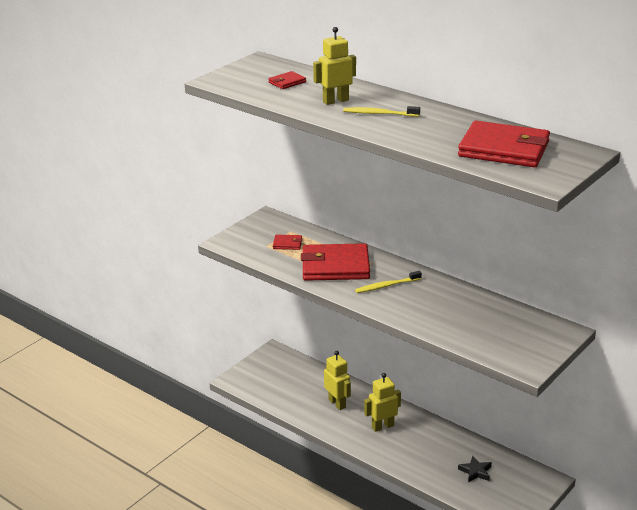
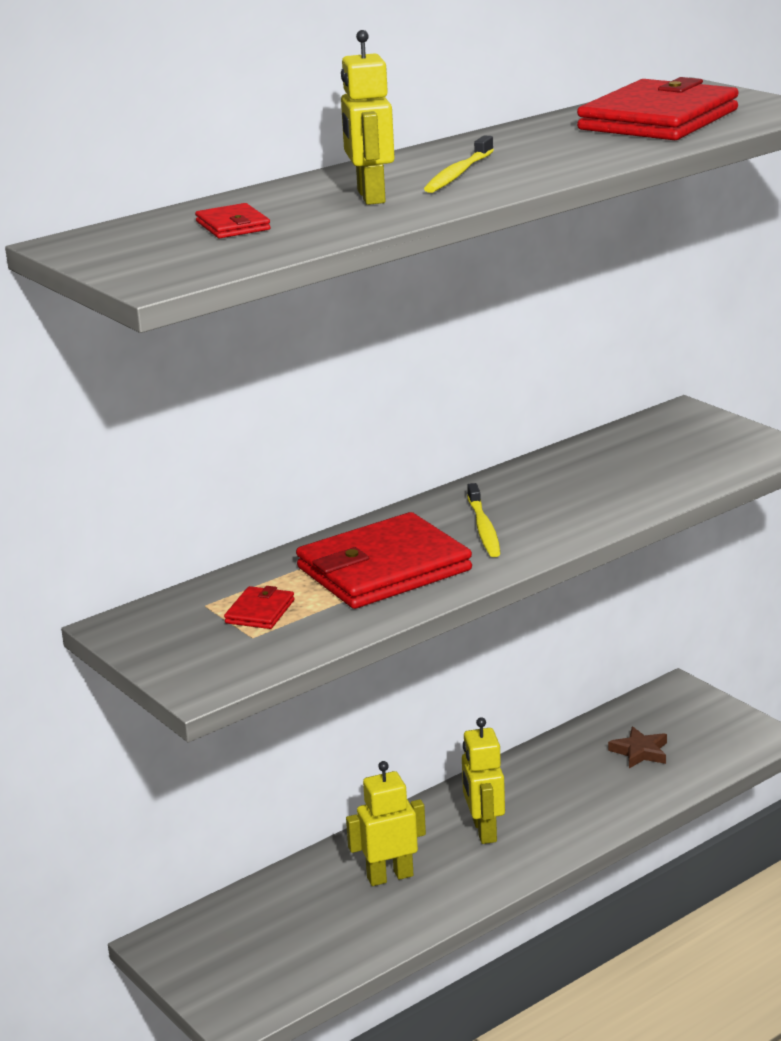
camera: 75 degrees left, 5 degrees down
red wallet [301,243,370,281] -> red wallet turned 45 degrees clockwise [296,512,472,609]
black star [458,455,492,483] -> brown star [608,726,667,768]

